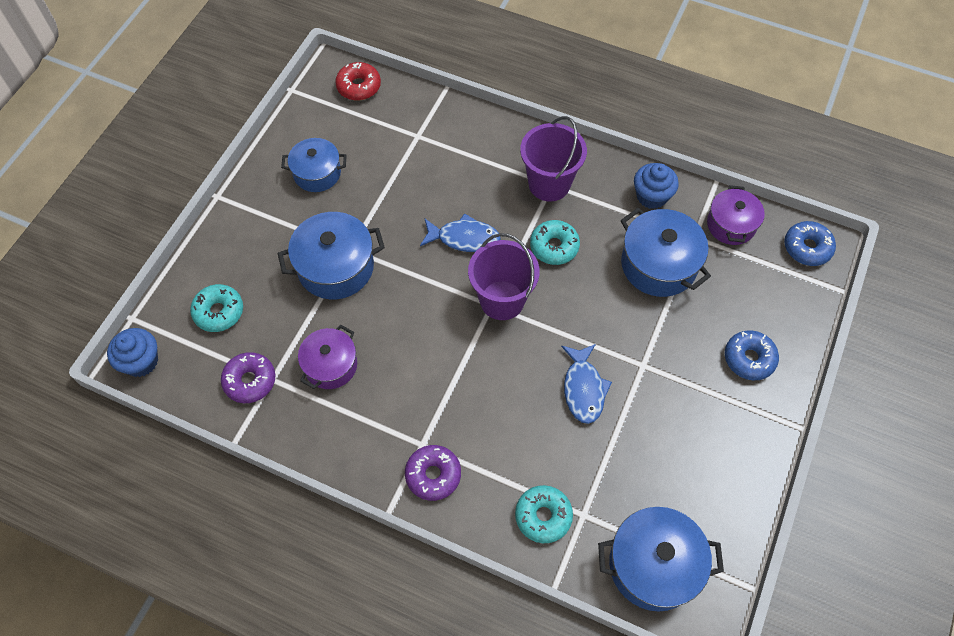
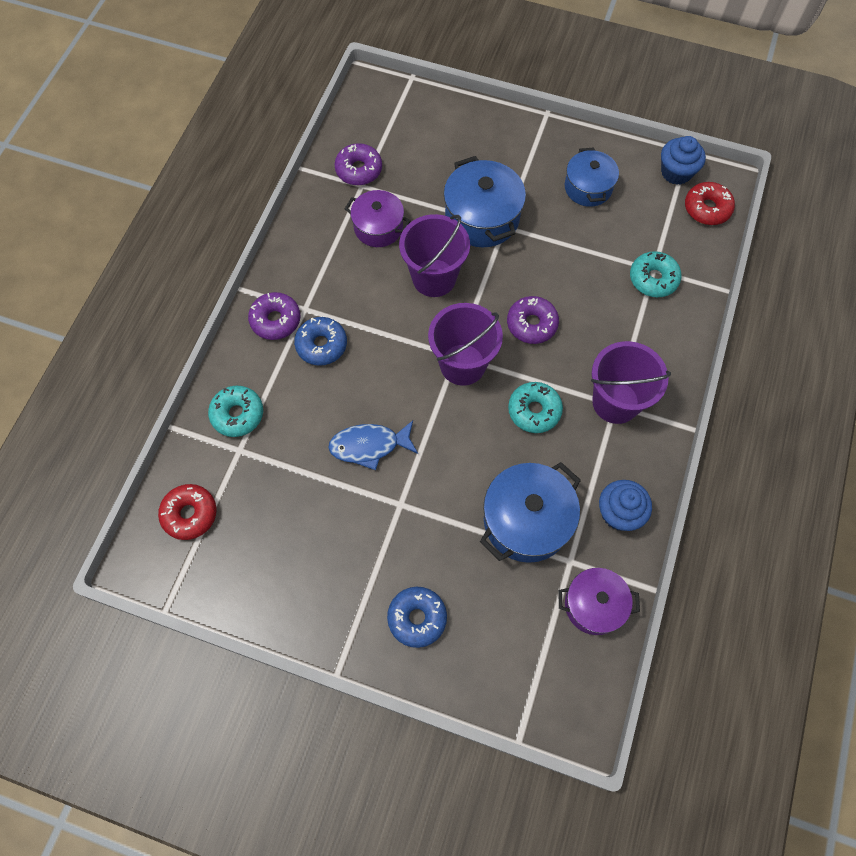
camera: 85 degrees right, 5 degrees up
blue cupcake [107,328,158,377] -> blue cupcake moved to [661,136,706,185]
turquoise donut [190,284,243,332] -> turquoise donut moved to [630,251,682,297]
blue fish [420,213,501,252] -> purple donut [507,296,559,344]
blue pot [598,507,724,611] -> red donut [158,484,217,540]
blue donut [784,221,836,266] -> blue donut moved to [294,317,347,366]
none -> purple bucket [399,214,470,297]

